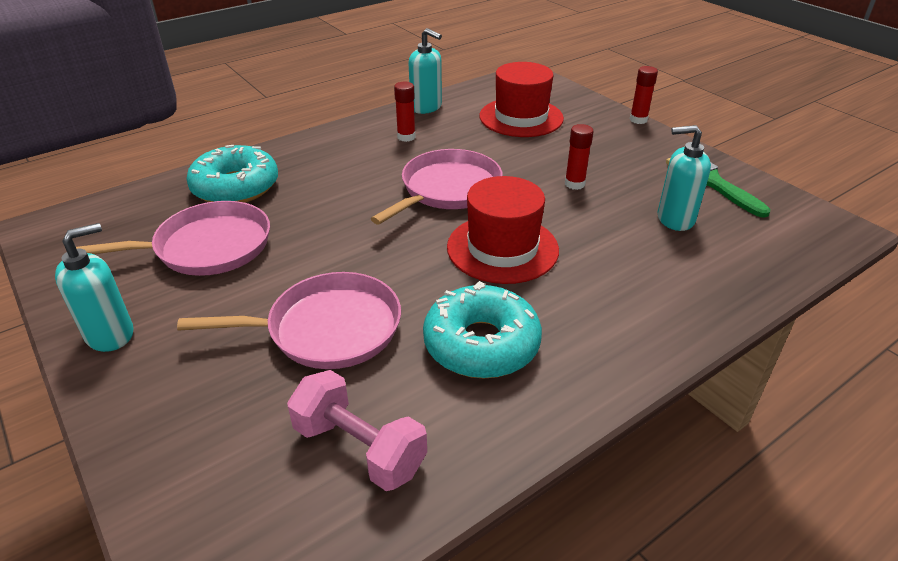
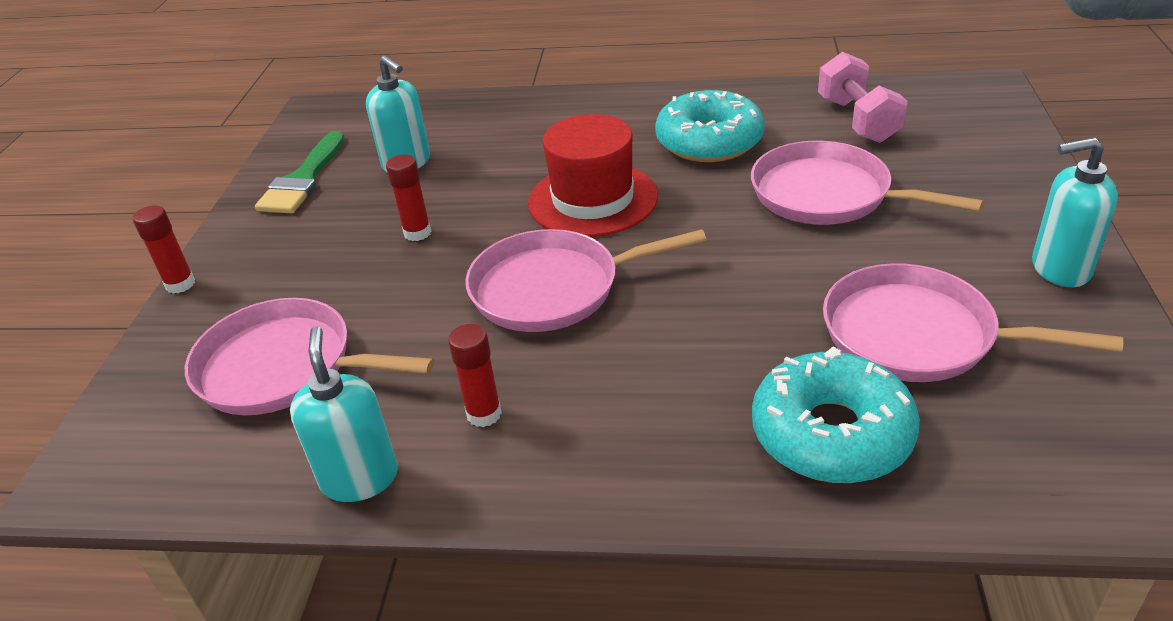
camera: 135 degrees left, 0 degrees up
red hat [479,62,564,137] -> pink pan [185,298,434,415]

